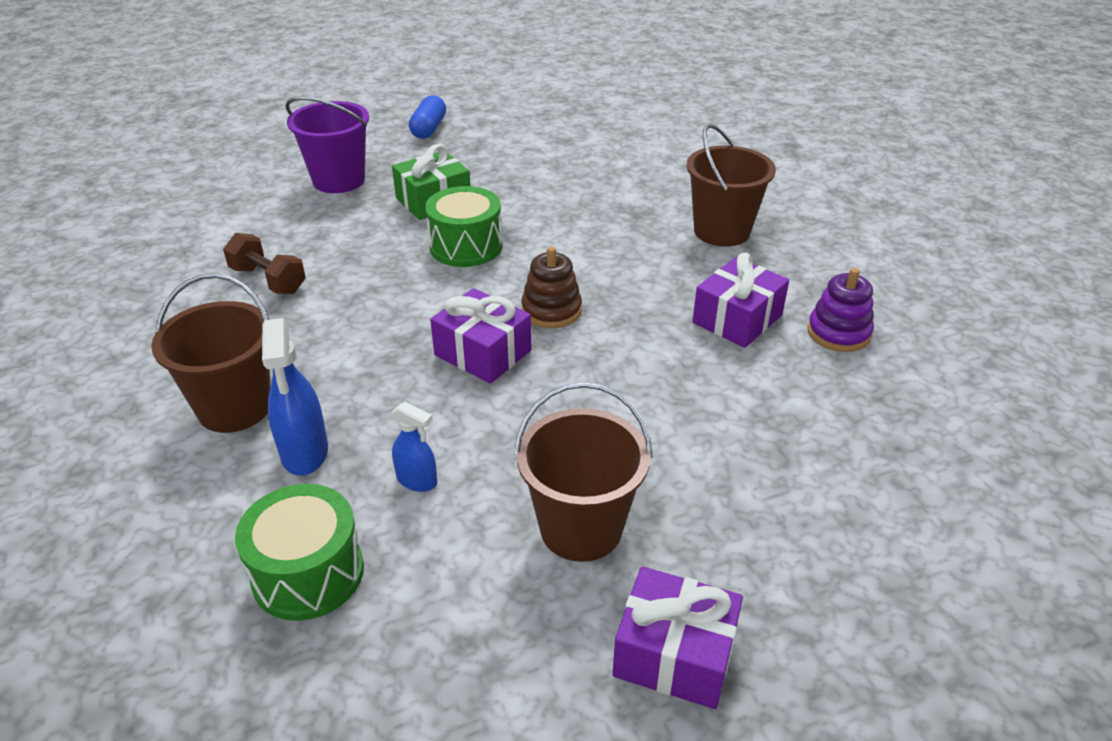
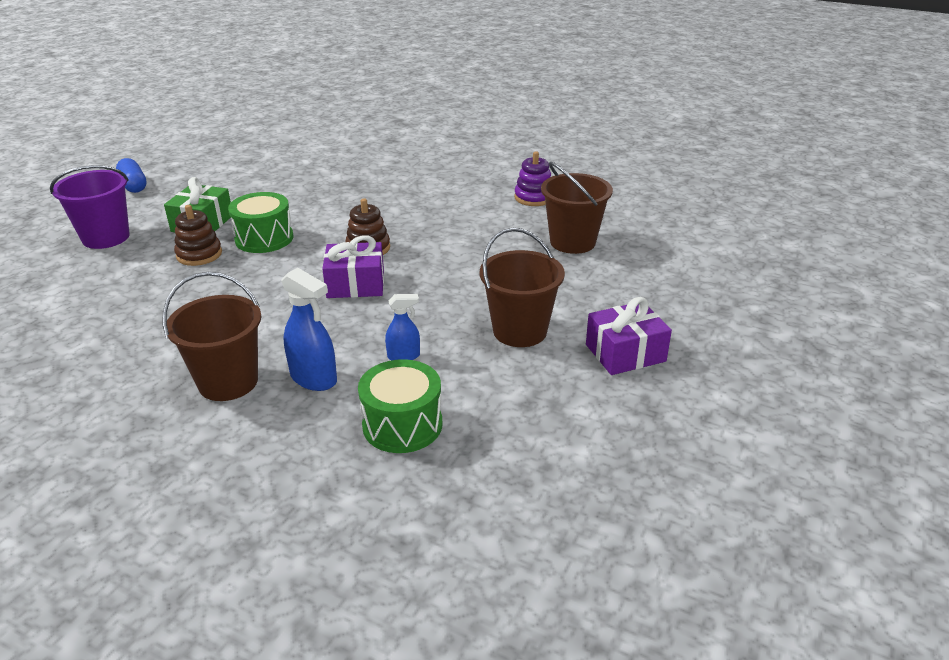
camera: 40 degrees left, 5 degrees down
brown dumbbell [223,233,306,294] -> none
brown bucket [686,124,776,247] -> brown bucket moved to [541,162,613,254]
purple gift [692,253,789,348] -> none
none -> brown stacking toy [174,205,222,266]

